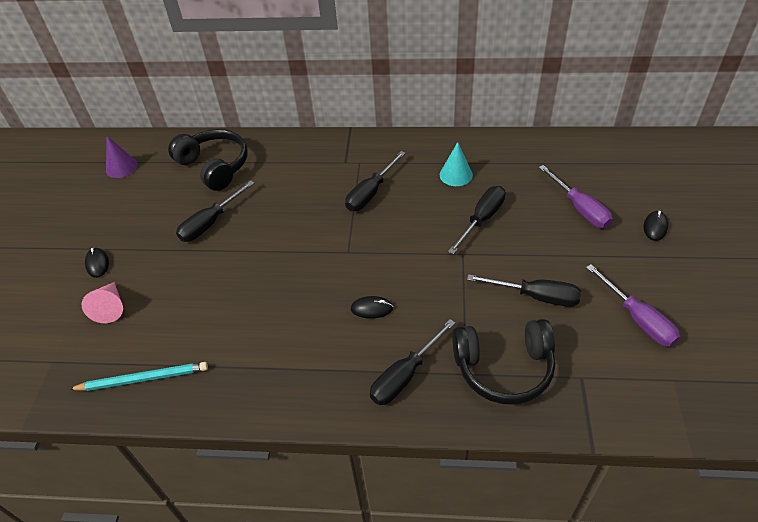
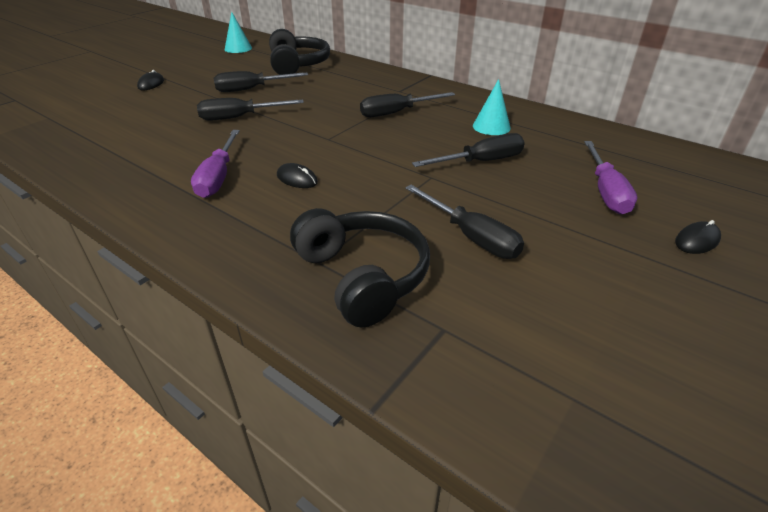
camera: 30 degrees right, 10 degrees down
turquoise pencil [69,362,208,391] -> none
pink cone [82,282,123,323] -> none
purple cone [106,136,138,178] -> turquoise cone [225,12,252,53]
black screwdriver [370,319,455,405] -> black screwdriver moved to [197,98,304,121]
black headphones [452,319,555,405] -> black headphones turned 150 degrees counterclockwise [290,208,430,328]
purple screwdriver [586,264,681,347] -> purple screwdriver moved to [191,130,240,198]

